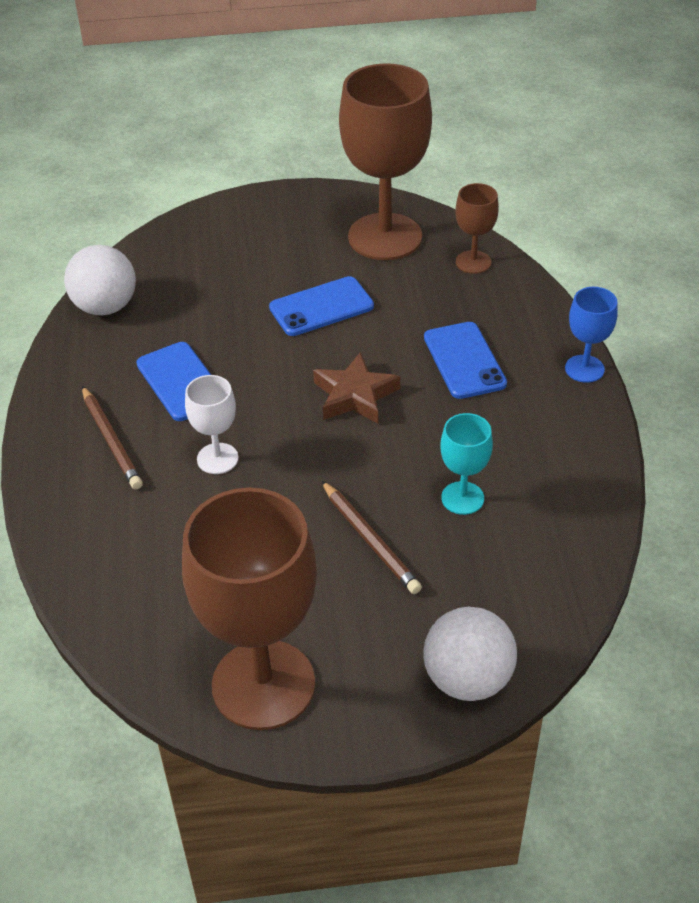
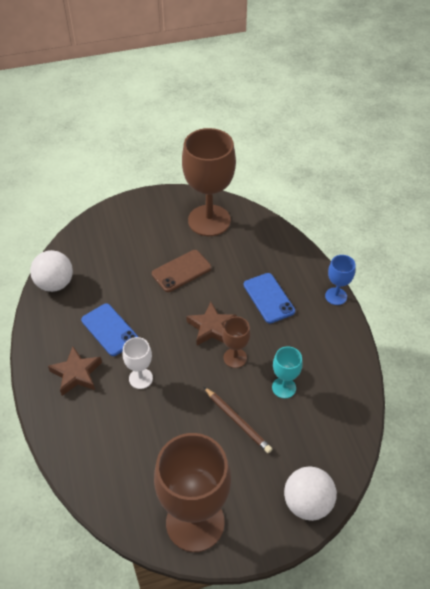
camera: 10 degrees left, 5 degrees up
brown pencil [82,386,143,490] -> brown star [48,347,102,396]
blue phone [269,276,374,336] -> brown phone [152,250,212,292]
brown goblet [455,183,499,274] -> brown goblet moved to [222,317,250,368]

